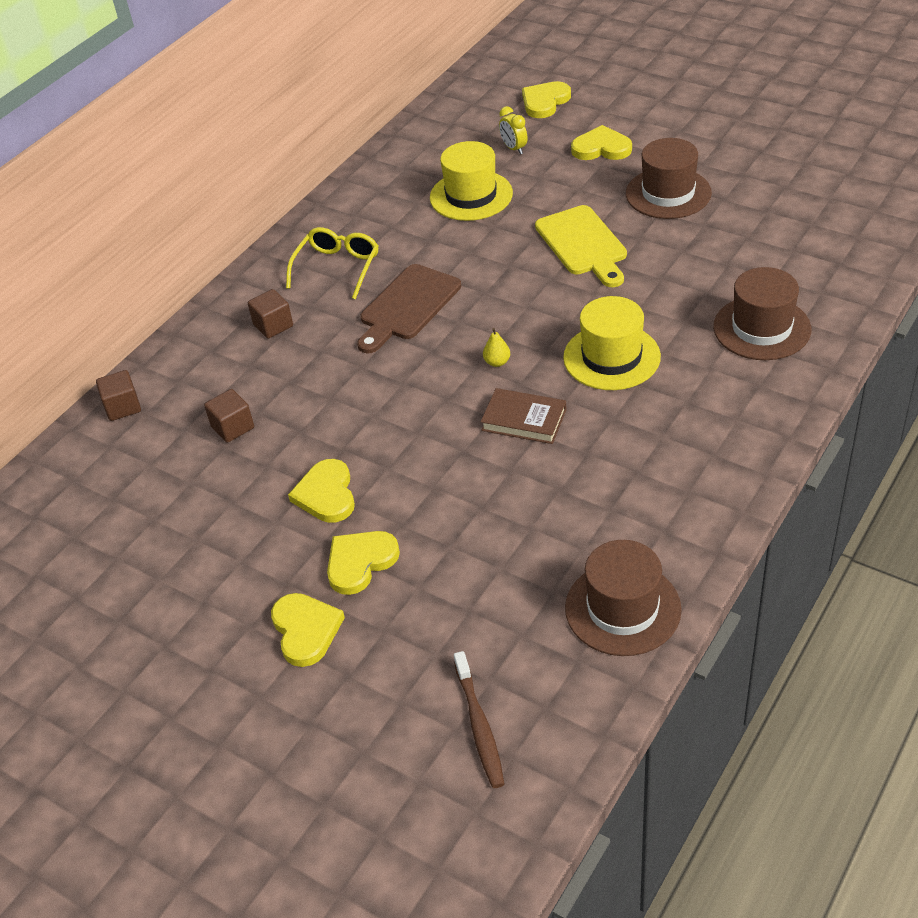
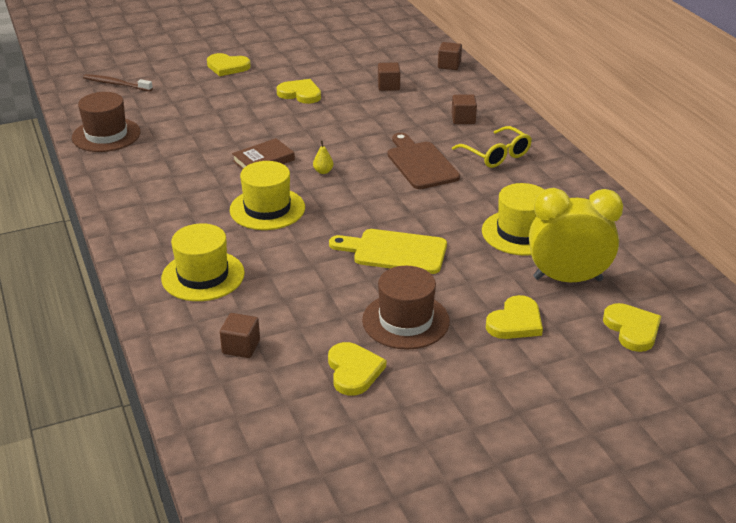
camera: 120 degrees right, 10 degrees down
yellow heart [327,531,400,595] -> yellow heart moved to [328,342,386,396]
yellow clock [499,106,528,154] -> yellow clock [529,188,623,282], size x2.38
brown hat [713,267,811,360] -> yellow hat [161,223,245,301]
none -> brown cube [220,313,260,358]

